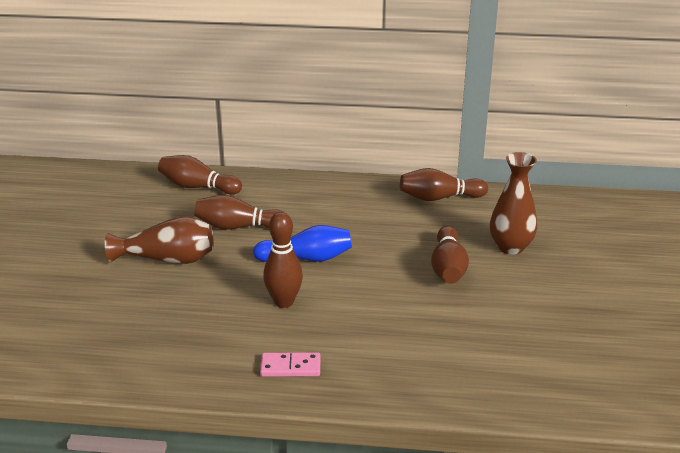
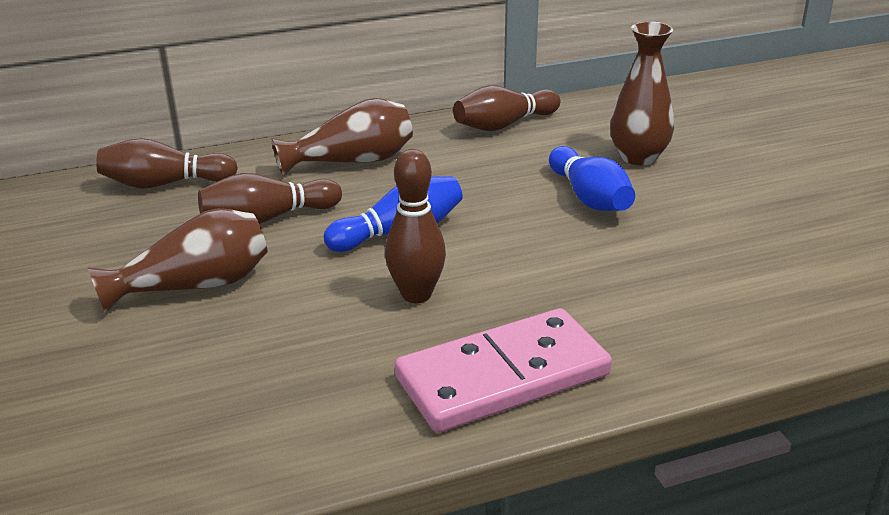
camera: 25 degrees left, 0 degrees up
pink domino [260,352,320,377] -> pink domino [395,308,612,433], size x2.12
brown bowling pin [431,226,469,284] -> blue bowling pin [549,146,635,211]
none -> brown vase [271,98,413,176]

